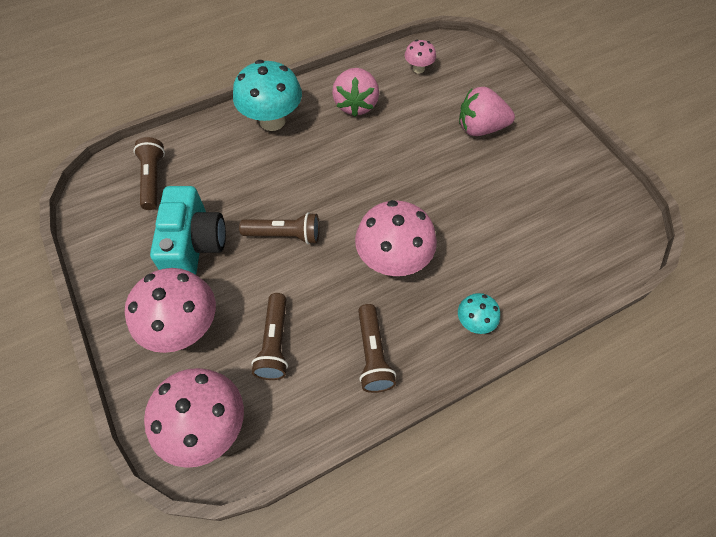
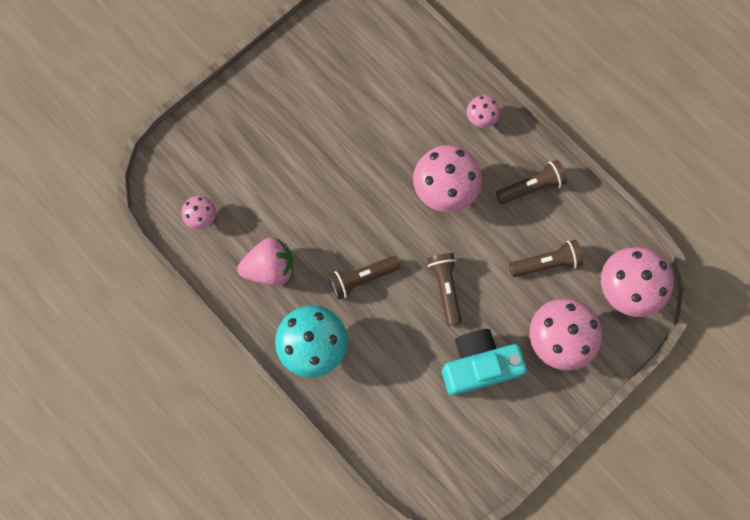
camera: 105 degrees left, 15 degrees up
brown flashlight [133,137,165,210] -> brown flashlight moved to [328,256,400,300]
turquoise mushroom [458,293,500,334] -> pink mushroom [467,95,500,128]
pink strawberry [459,87,515,136] -> none

